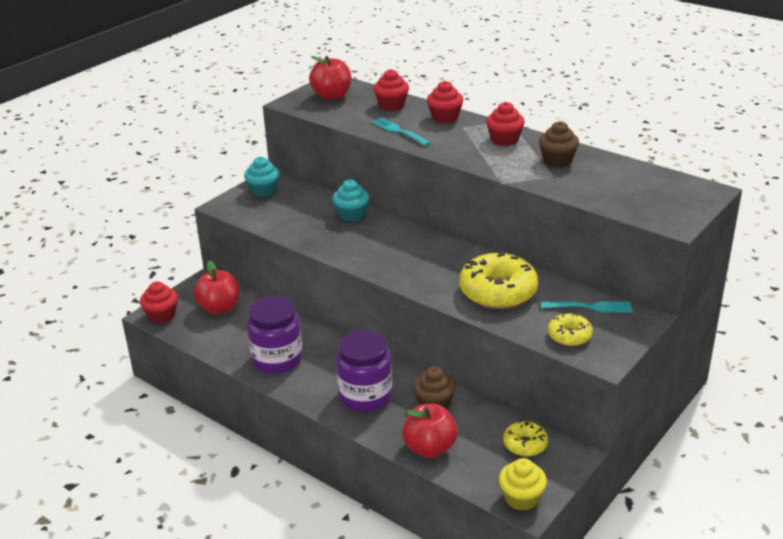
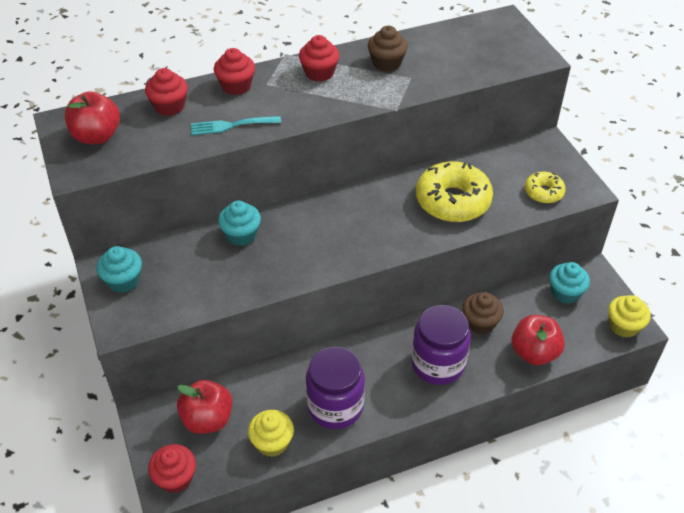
camera: 60 degrees left, 15 degrees up
yellow donut [503,421,548,457] -> turquoise cupcake [549,262,590,304]
turquoise fork [541,301,633,313] -> none
none -> yellow cupcake [248,410,294,457]

